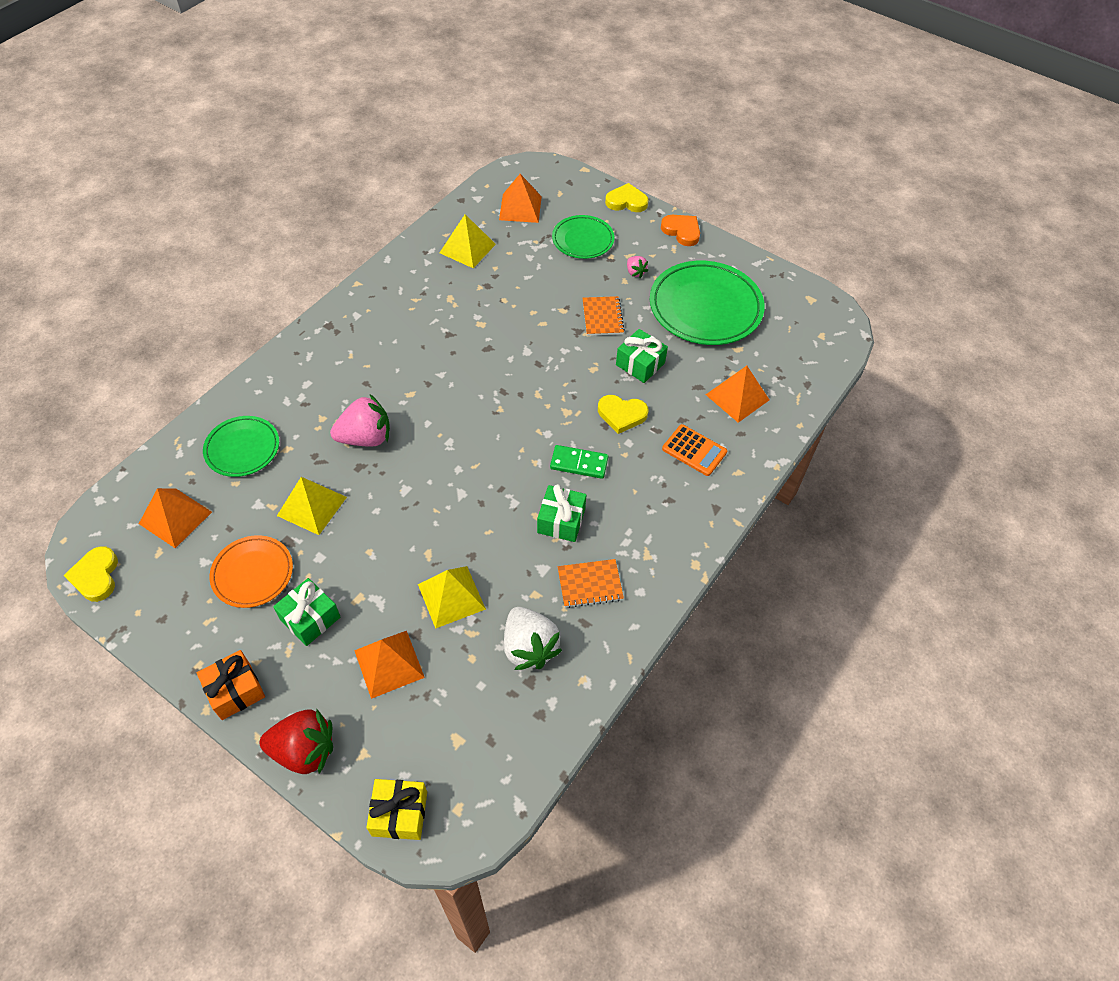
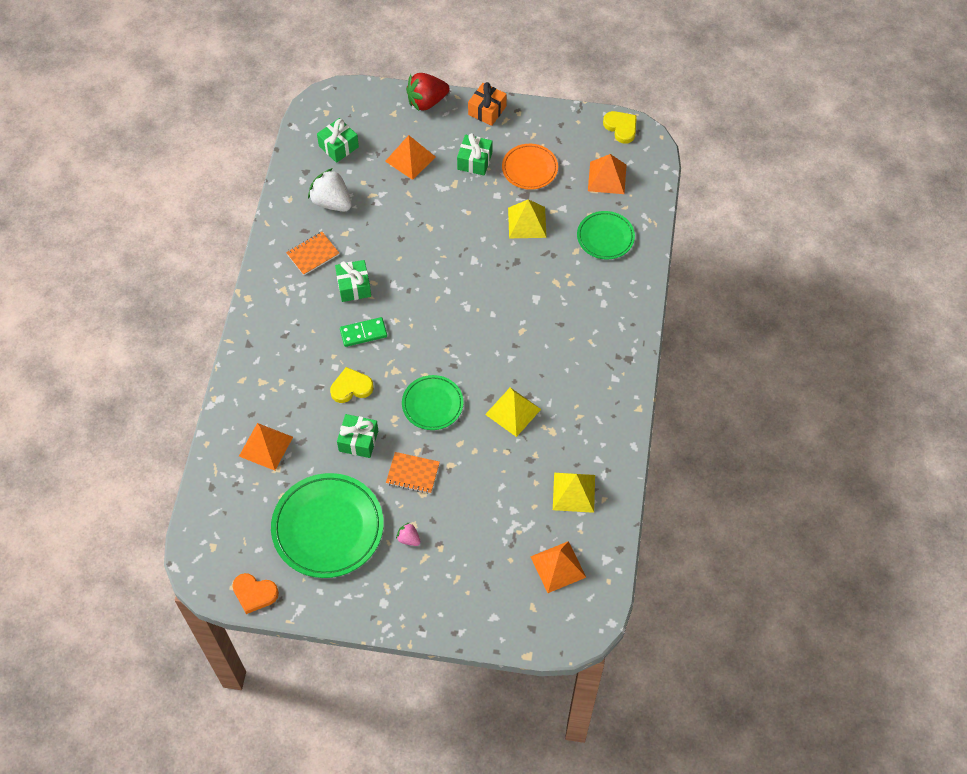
camera: 155 degrees right, 5 degrees up
pink strawberry [330,395,390,447] -> none
yellow gift [366,779,427,840] -> none
yellow pyramid [418,566,486,629] -> yellow pyramid moved to [485,387,541,437]
green plate [552,215,615,259] -> green plate moved to [402,375,464,430]
orange notebook [582,296,625,336] -> orange notebook turned 45 degrees counterclockwise [386,452,440,494]
yellow heart [605,183,649,212] -> none
orange heart [661,215,700,246] -> orange heart moved to [232,573,279,614]
orange calculator [662,424,727,476] -> none
none -> green gift [317,118,359,163]

